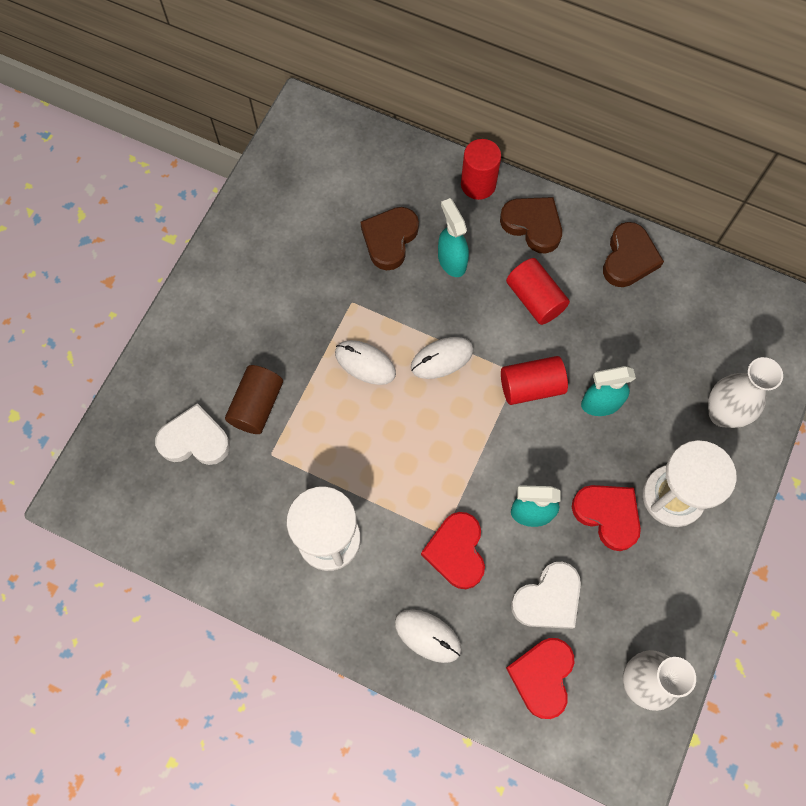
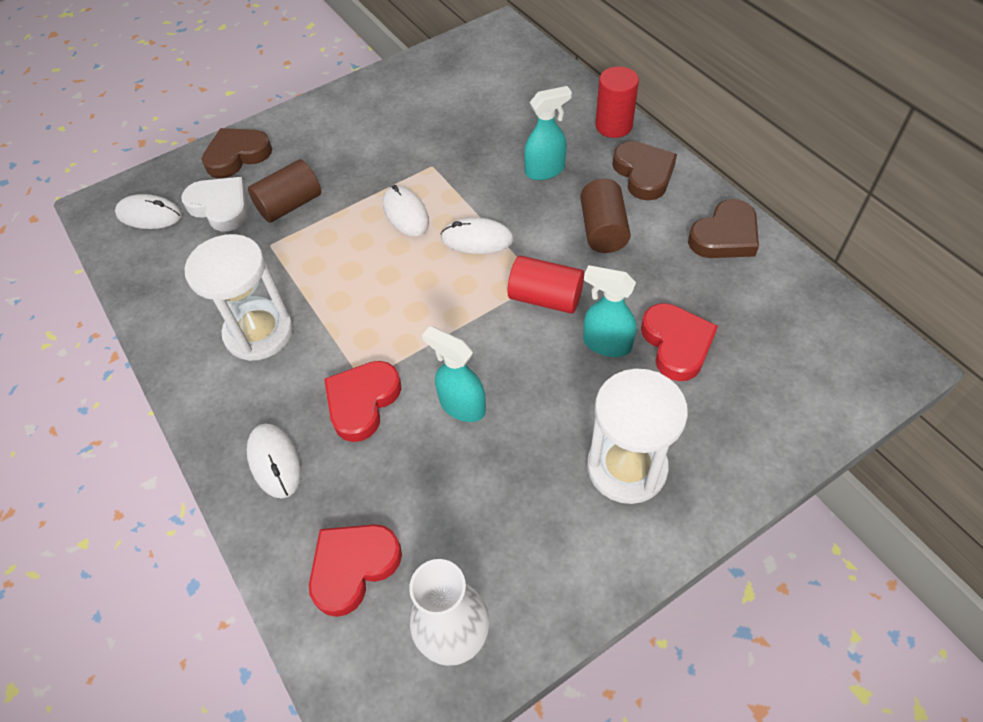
camera: 35 degrees right, 15 degrees down
brown heart [361,207,419,270] -> brown heart moved to [202,128,272,178]
turquoise spray bottle [438,198,469,277] -> turquoise spray bottle turned 60 degrees clockwise [524,86,572,180]
red cylinder [506,258,570,325] -> brown cylinder [580,179,631,253]
white heart [511,562,581,629] -> none
red heart [572,485,641,551] -> red heart moved to [641,303,718,381]
white vase [708,357,783,428] -> none
none -> white mouse [115,194,182,229]

